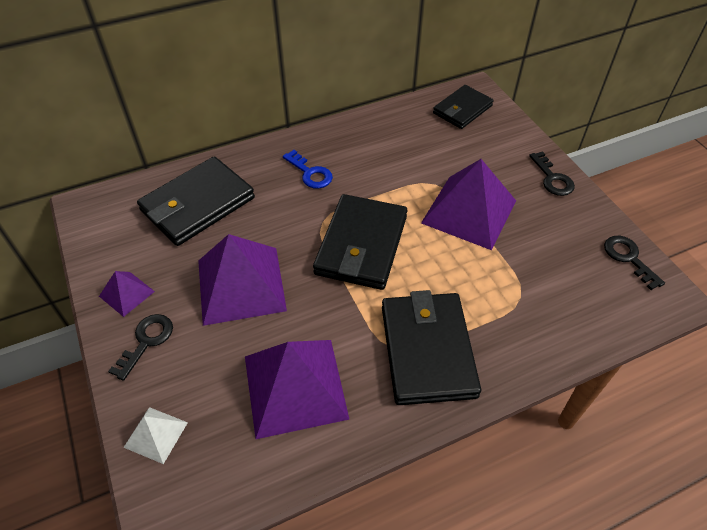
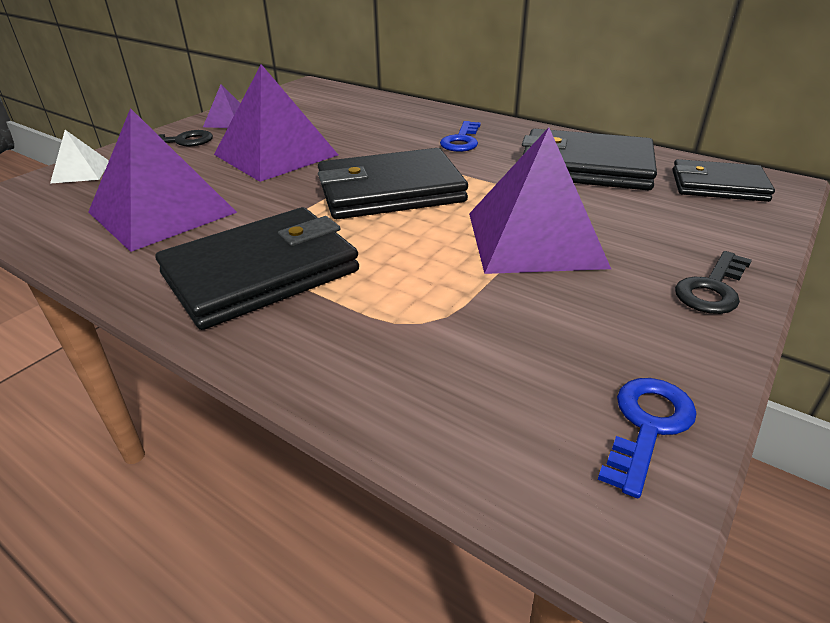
camera: 60 degrees right, 15 degrees down
black wallet [137,156,255,246] -> black wallet moved to [522,129,657,190]
black key [604,236,665,290] -> blue key [598,378,697,498]

